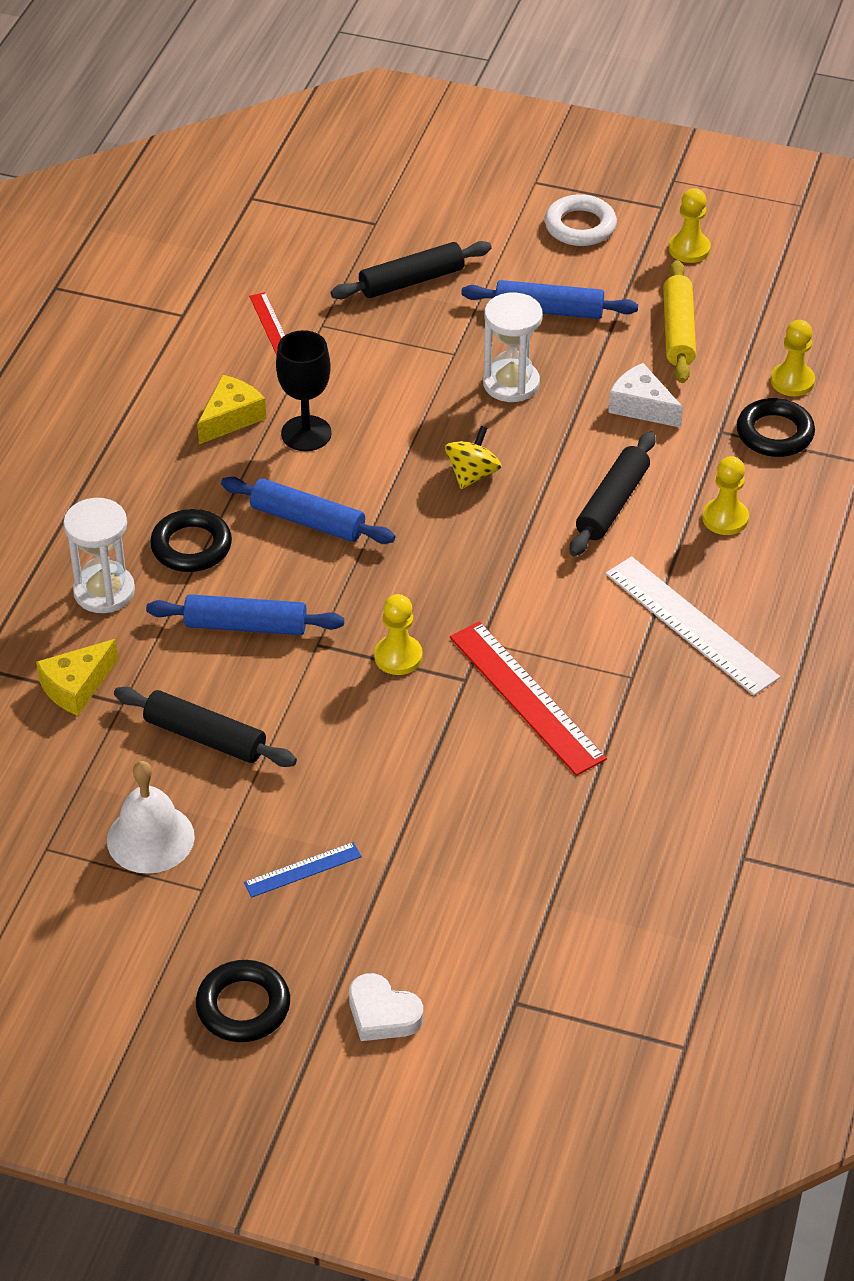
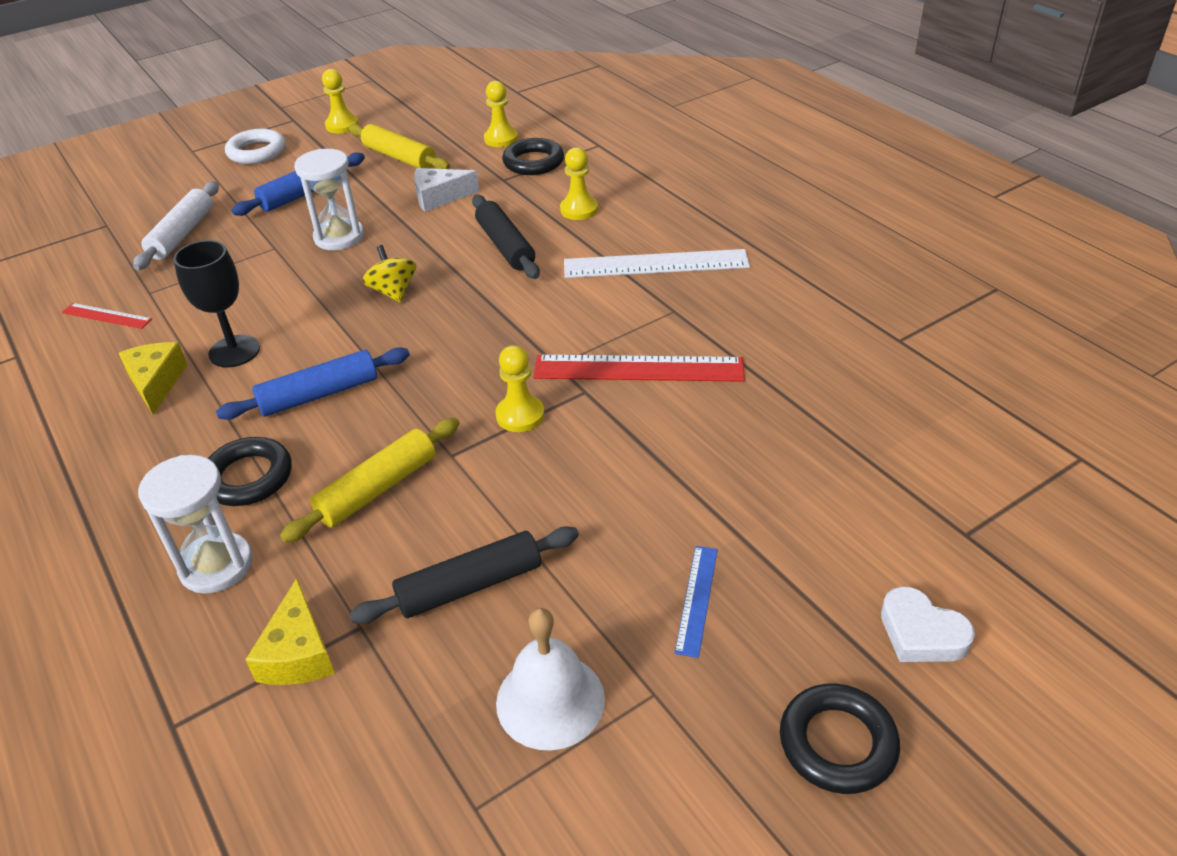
camera: 50 degrees left, 5 degrees down
blue rolling pin [146,594,344,635] -> yellow rolling pin [280,418,459,543]
black rolling pin [331,241,492,299] -> white rolling pin [133,181,219,270]
white heart [349,973,423,1041] -> white heart turned 60 degrees clockwise [881,586,975,662]

